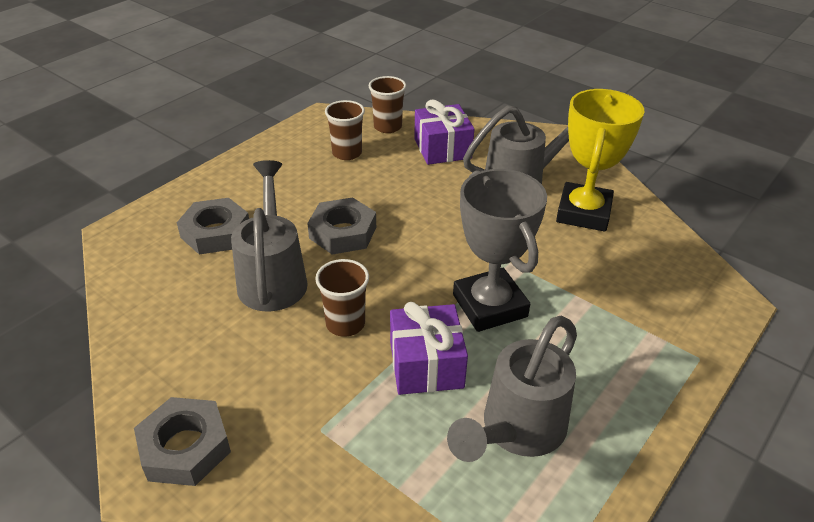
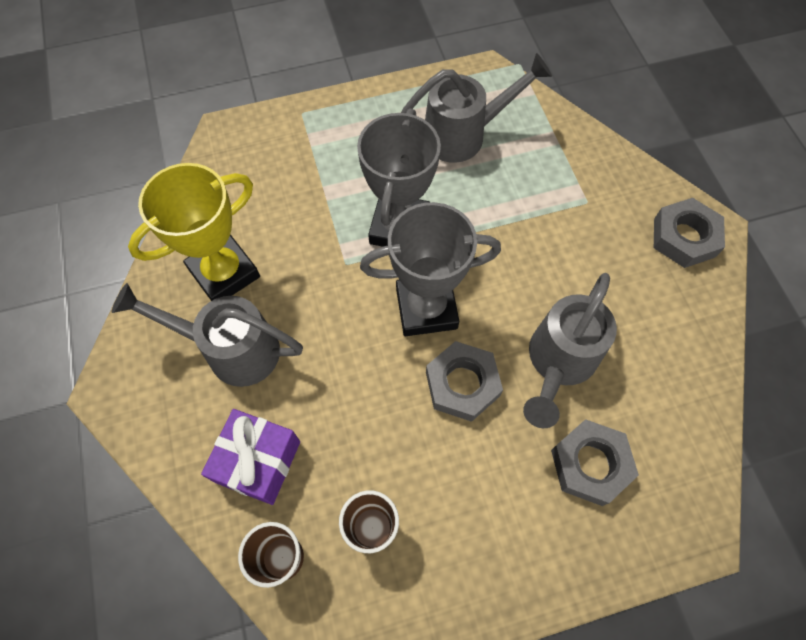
camera: 145 degrees left, 25 degrees up
brown cup [315,259,369,337] -> none
purple gift [390,302,468,395] -> none
none -> grey trophy [360,202,501,336]

